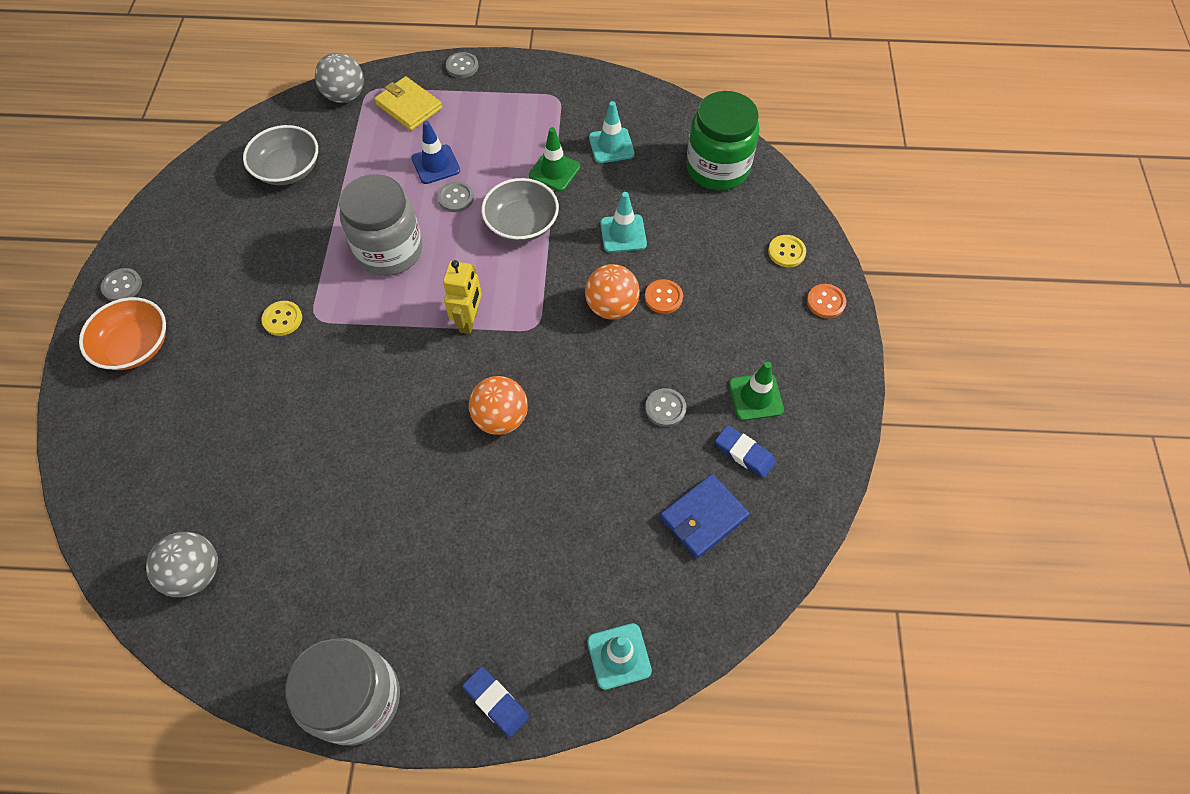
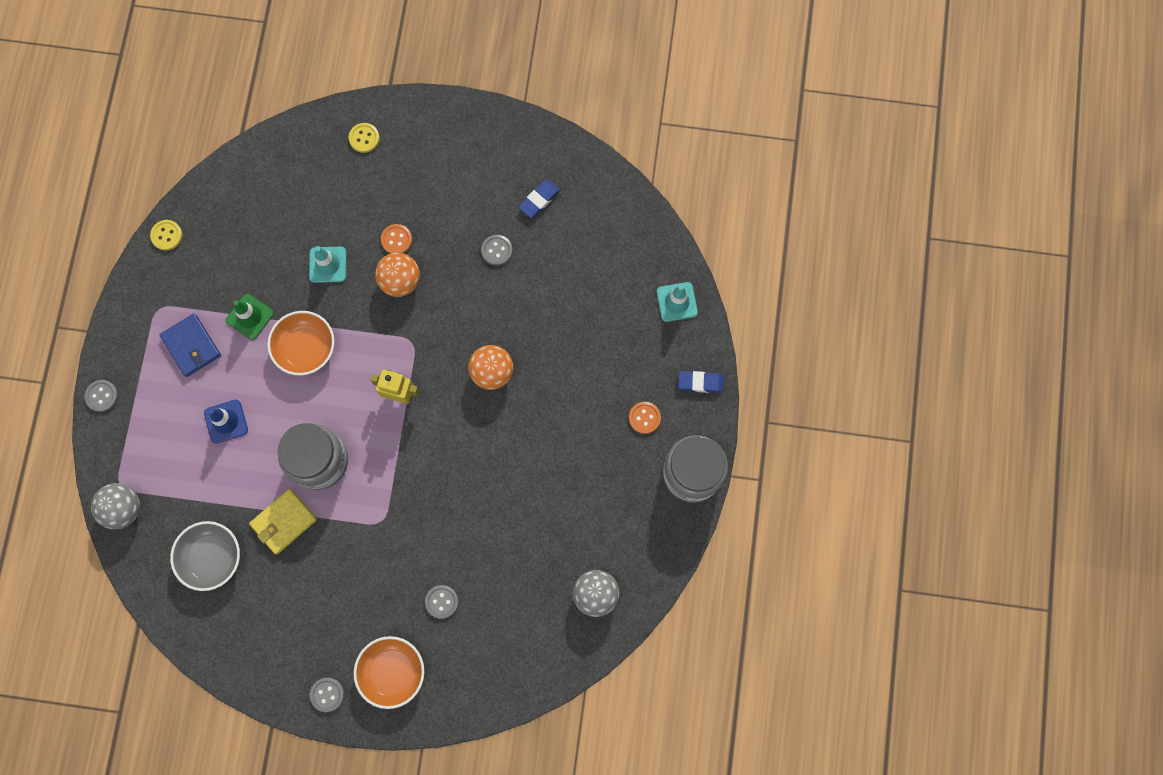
camera: 85 degrees left, 15 degrees up
yellow button [262,301,302,336] -> yellow button moved to [150,220,182,251]
yellow wallet [374,76,442,130] -> yellow wallet moved to [249,489,317,555]
grey button [438,182,474,212] -> grey button moved to [425,585,458,619]
blue eraser [462,667,529,737] -> blue eraser turned 45 degrees clockwise [678,371,724,393]
grey bowl [481,178,559,242] -> orange bowl [267,311,335,376]
turquoise traffic cone [589,101,634,163] -> none
blue wallet [660,474,750,559] -> blue wallet moved to [160,314,221,377]
green jar [686,91,760,190] -> none
green traffic cone [729,362,784,421] -> none
orange button [807,284,847,318] -> orange button moved to [629,402,661,434]

